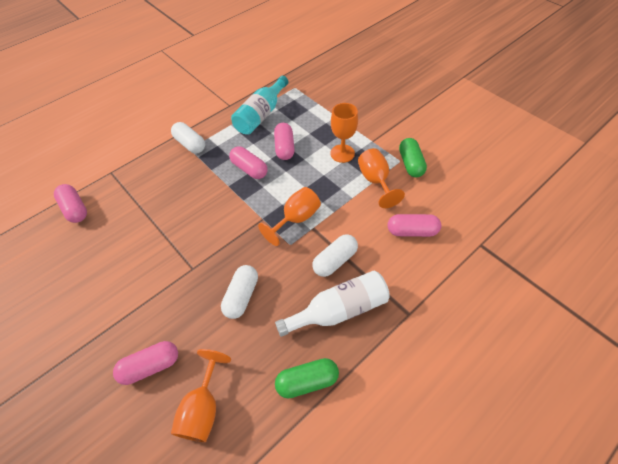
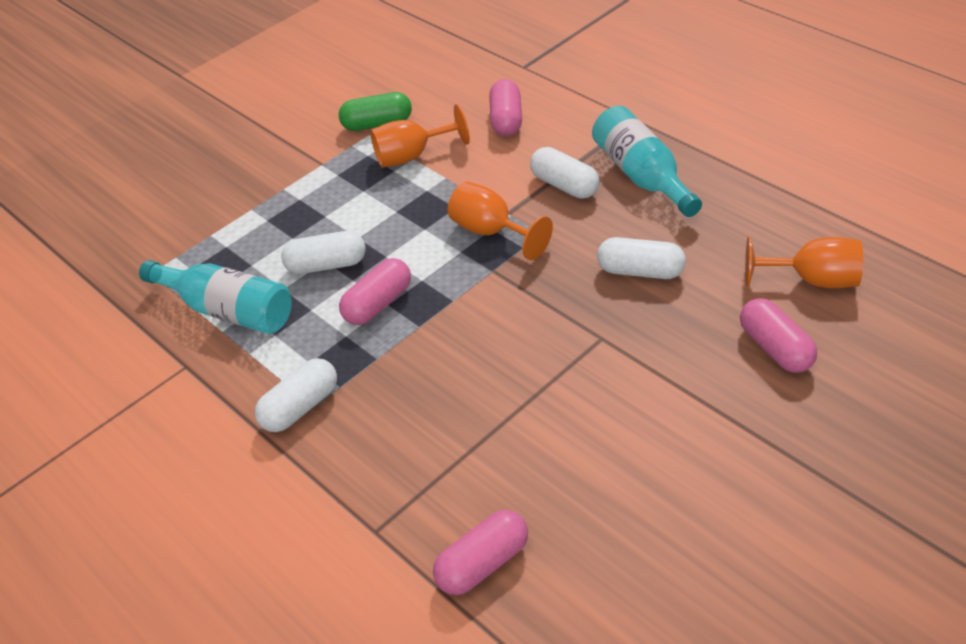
camera: 90 degrees left, 10 degrees down
pink capsule [274,123,295,160] -> white capsule [281,231,366,274]
white bottle [275,271,390,337] -> turquoise bottle [592,106,702,217]
green capsule [275,358,339,399] -> none
orange goblet [330,103,358,163] -> none

